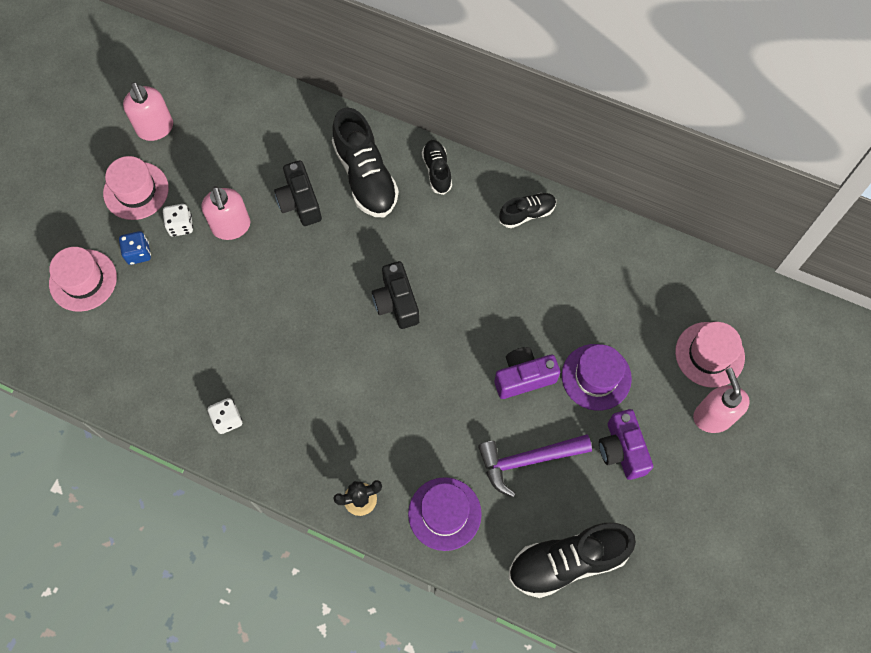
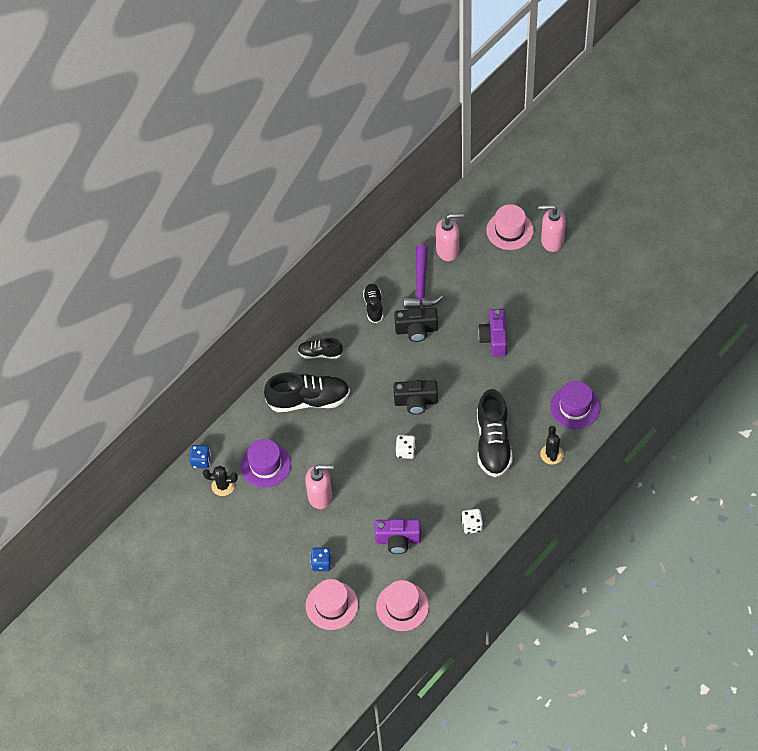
camera: 70 degrees left, 10 degrees down
pink hat [103,156,169,220] -> pink hat moved to [376,580,429,631]
pink soap dispenser [123,82,173,141] -> pink soap dispenser moved to [436,213,464,261]
white dice [163,204,193,237] -> white dice moved to [396,435,416,459]
black camera [274,160,322,226] -> black camera moved to [394,308,438,342]
purple hammer [478,434,592,497] -> purple hammer moved to [404,244,443,309]
black shoe [508,523,636,598] -> black shoe moved to [477,389,513,477]
purple hat [562,344,632,411] -> purple hat moved to [241,439,291,488]
purple camera [599,409,653,480] -> purple camera moved to [375,519,421,554]
none -> blue dice [189,445,211,468]
none -> black cactus [203,466,238,496]

